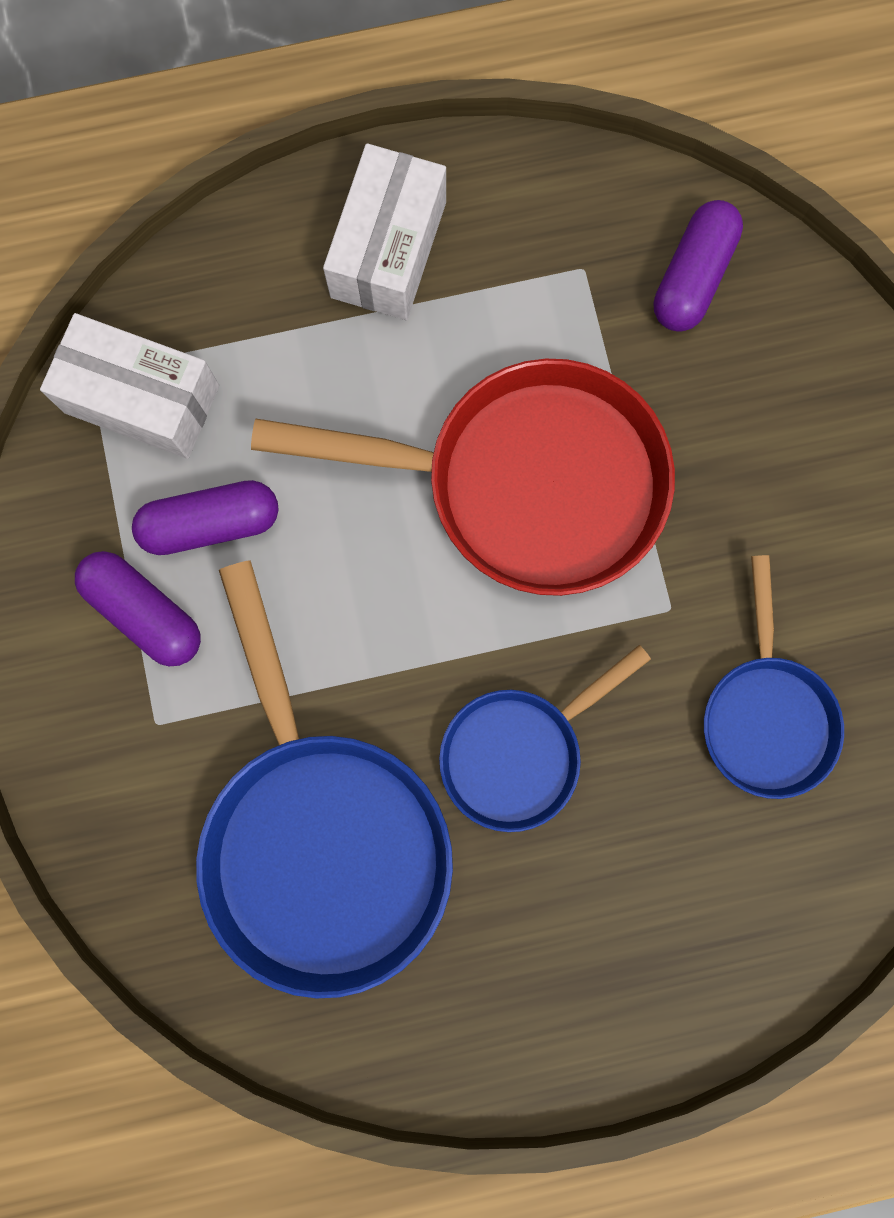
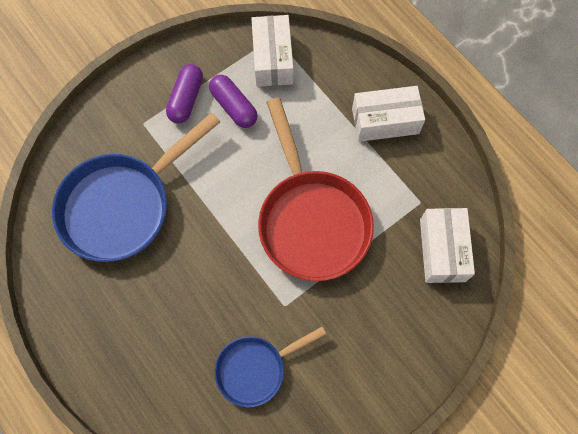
camera: 65 degrees right, 10 degrees down
blue pan [439,645,651,832] -> none
purple capsule [653,200,743,332] -> white box [420,208,475,283]

